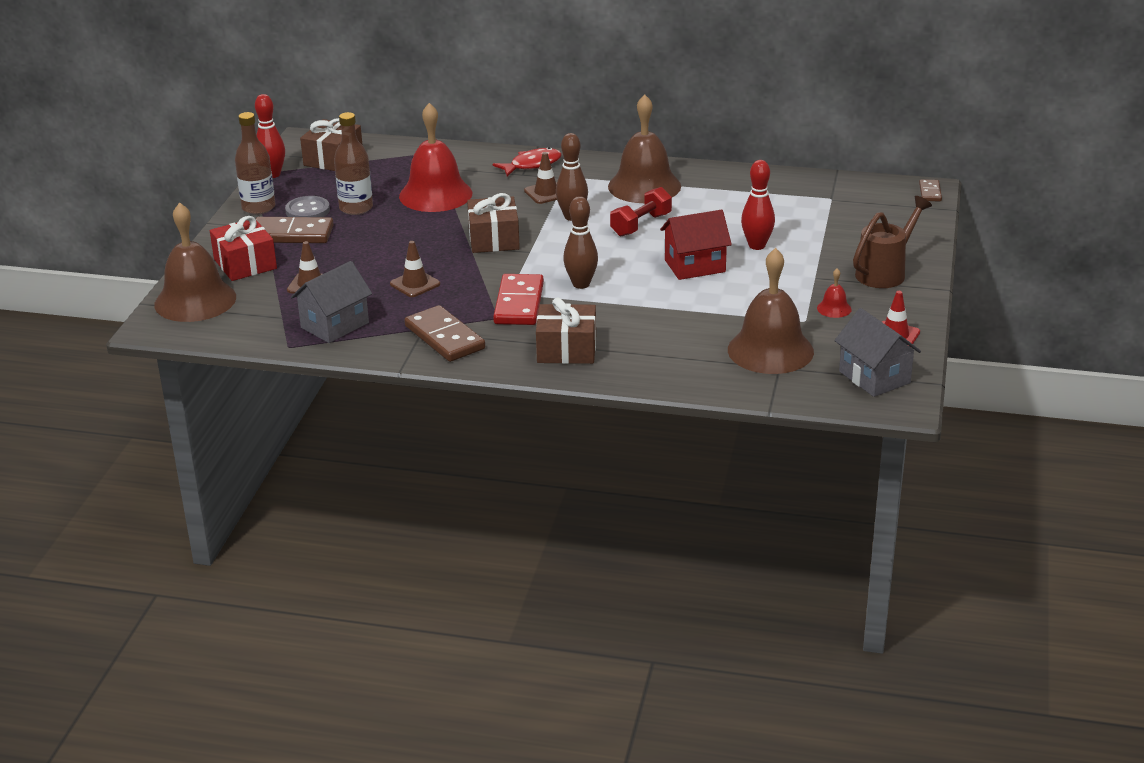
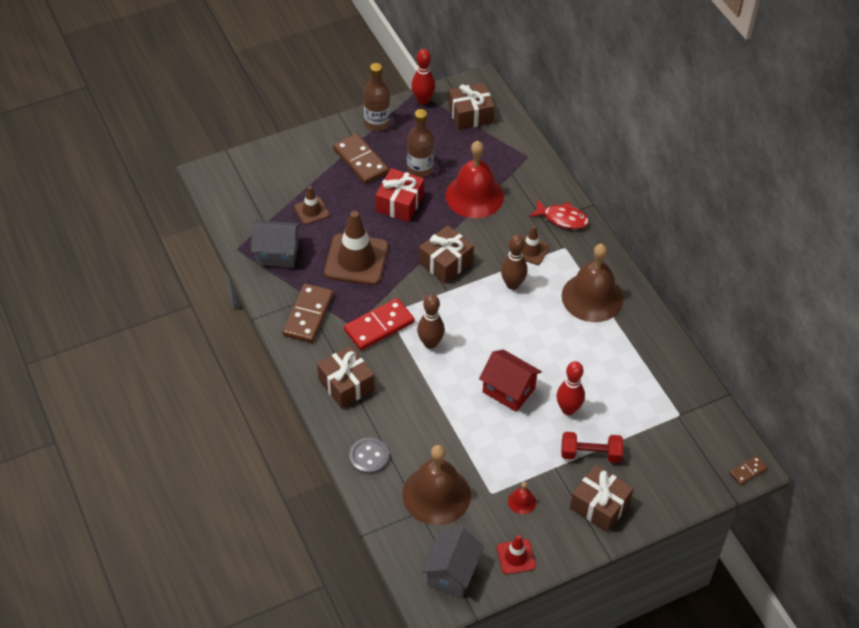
camera: 50 degrees right, 20 degrees up
brown bell [154,202,236,322] -> none
red gift [210,216,277,281] -> red gift moved to [375,168,424,222]
grey button [285,196,330,217] -> grey button moved to [349,438,389,474]
brown traffic cone [390,241,440,297] -> brown traffic cone [324,211,388,285], size x1.94
red dumbbell [610,187,672,236] -> red dumbbell moved to [561,432,623,463]
brown watering can [853,196,932,288] -> brown gift [570,465,634,532]

